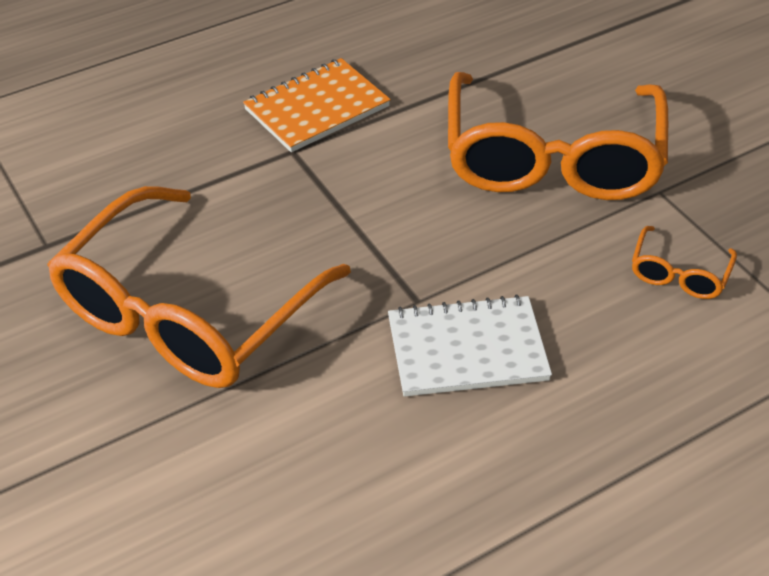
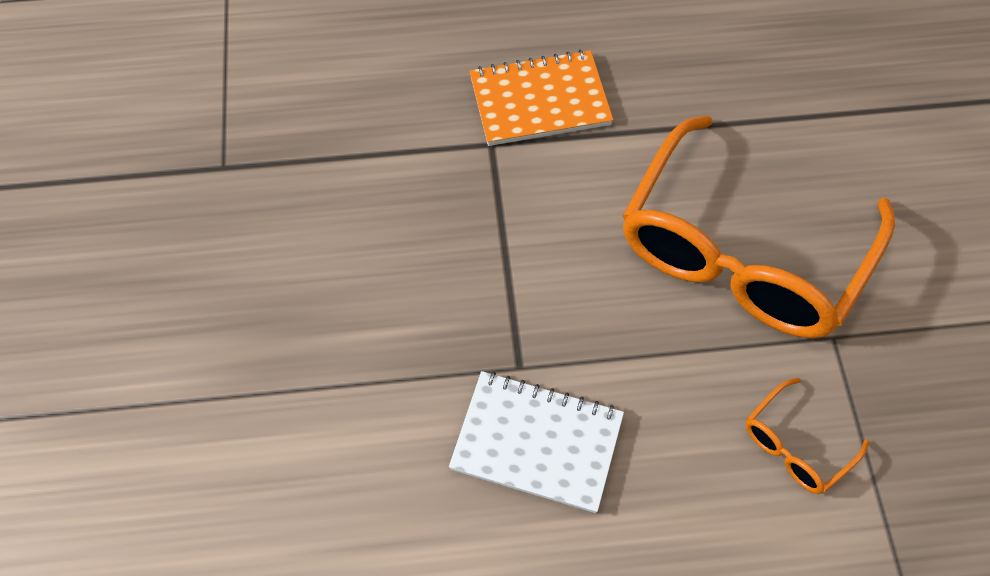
camera: 25 degrees right, 15 degrees up
orange glasses [47,186,351,388] -> none

